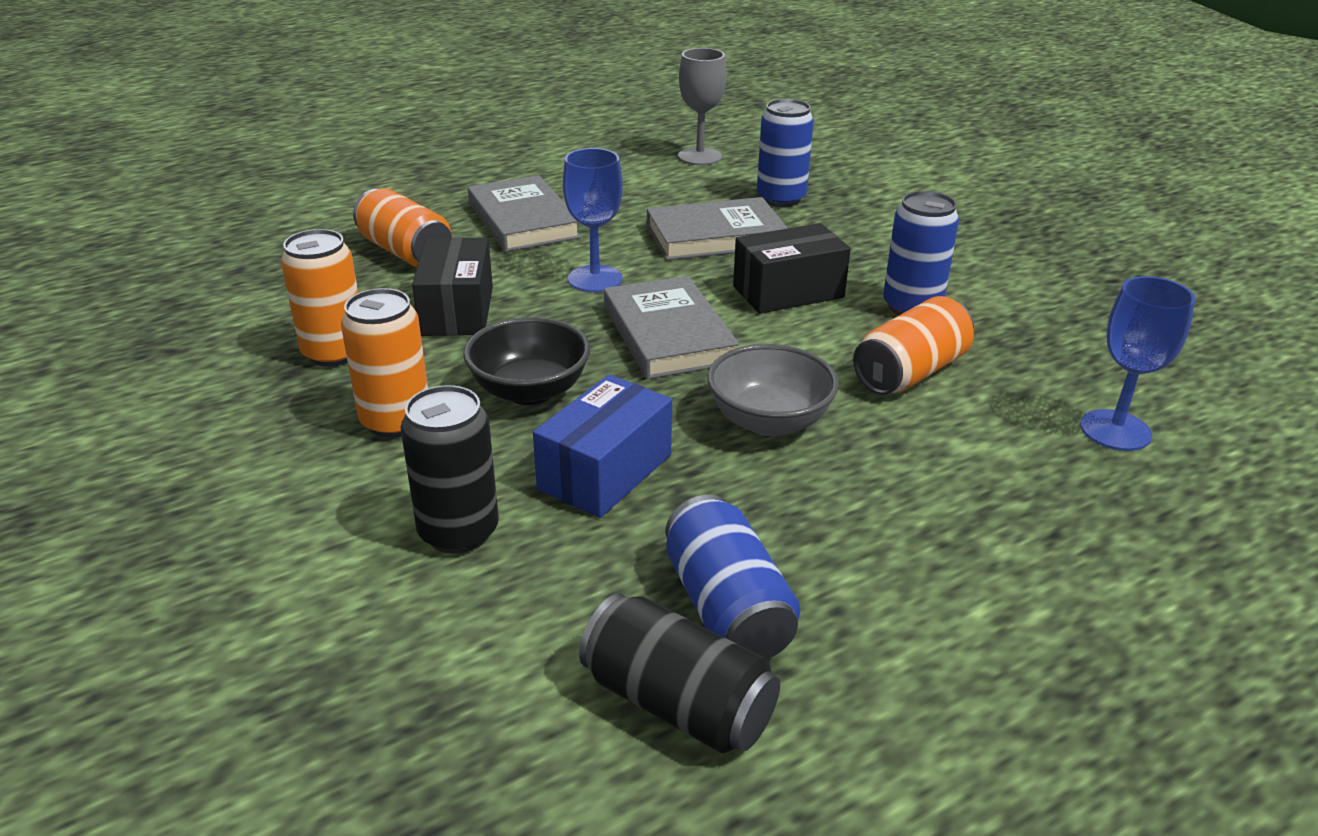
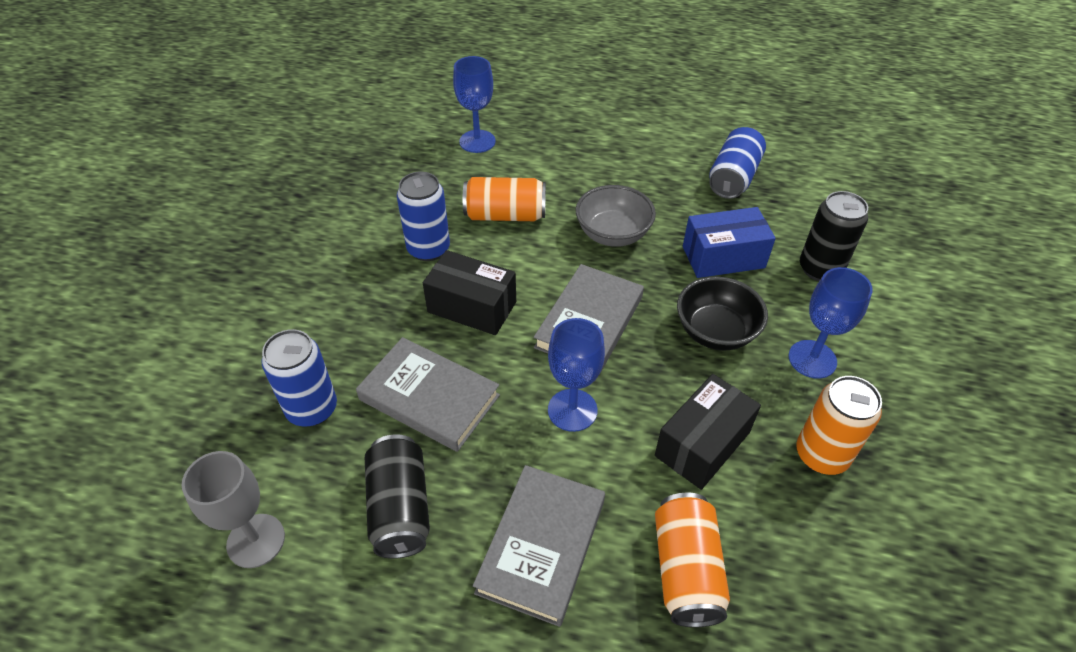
camera: 135 degrees left, 15 degrees up
orange can [341,288,428,438] -> blue goblet [789,267,873,379]
black can [579,594,780,753] -> black can moved to [365,434,430,559]

